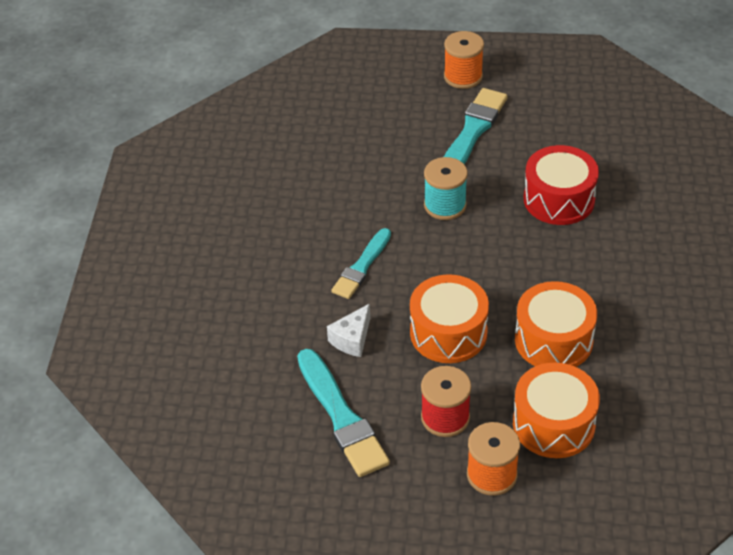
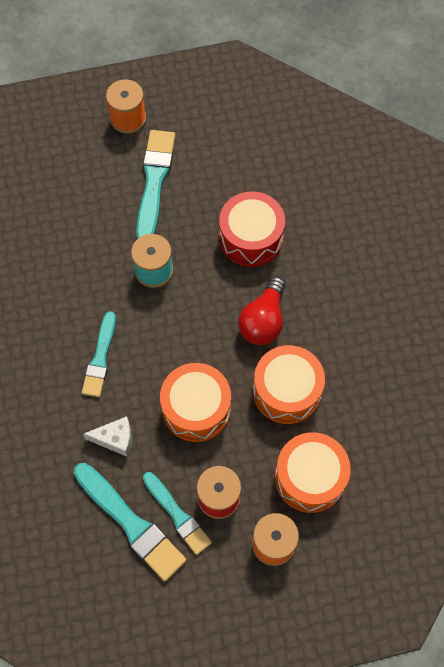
camera: 20 degrees left, 20 degrees up
white cheese [327,303,370,357] -> white cheese turned 105 degrees counterclockwise [83,416,132,457]
none -> turquoise brush [143,472,212,555]
none -> red light bulb [238,276,285,345]

